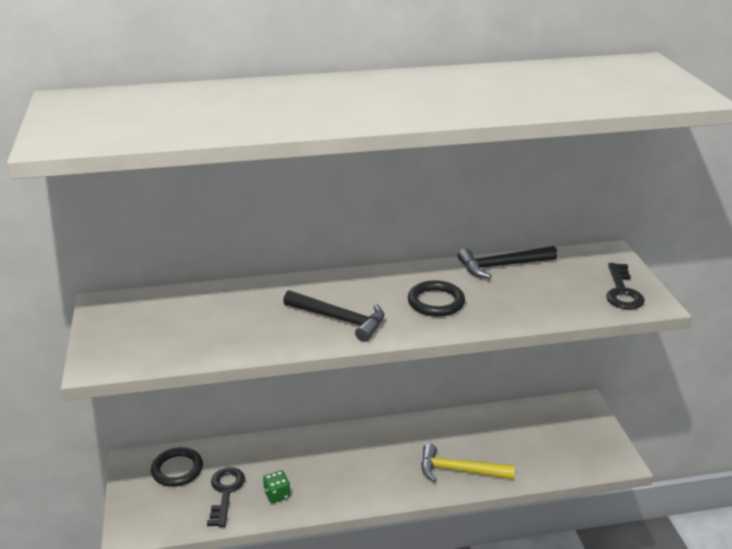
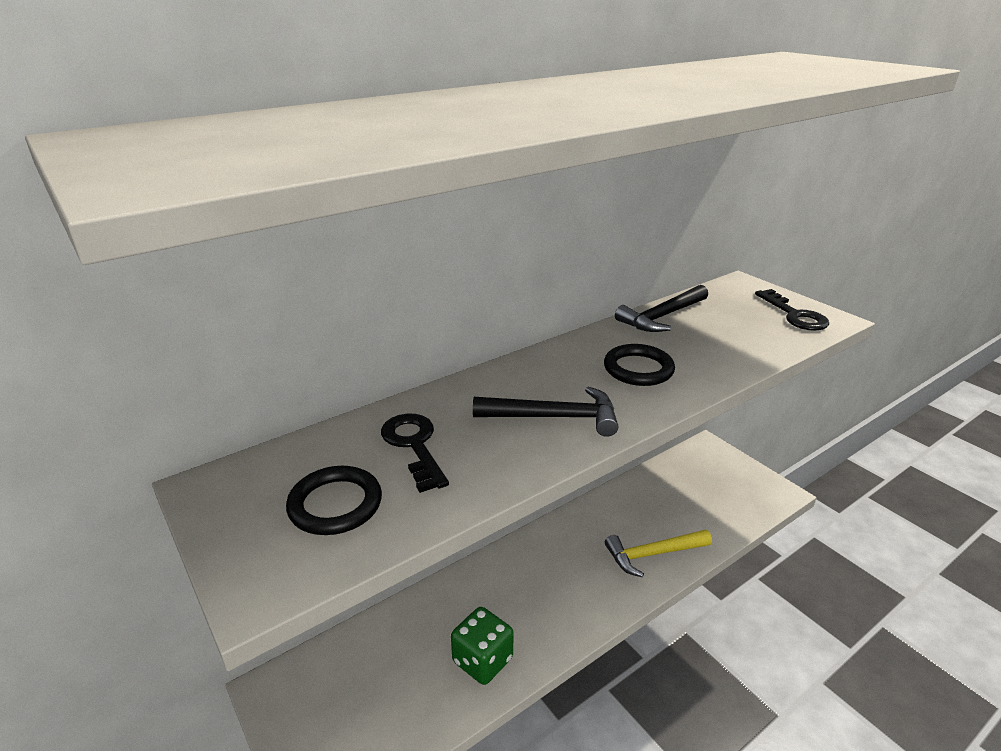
camera: 25 degrees left, 0 degrees up
black ring [151,447,203,487] -> black ring moved to [286,466,382,535]
black key [207,467,245,527] -> black key moved to [381,413,449,493]
green dice [263,470,290,503] -> green dice [451,607,514,685], size x1.66

